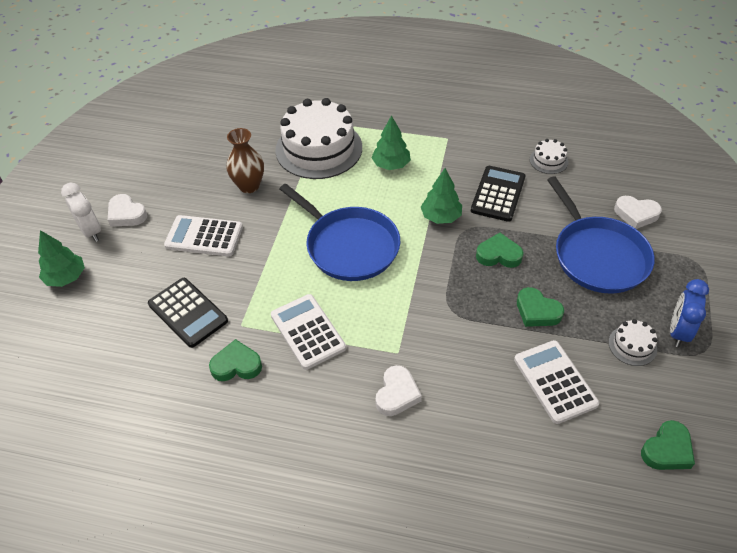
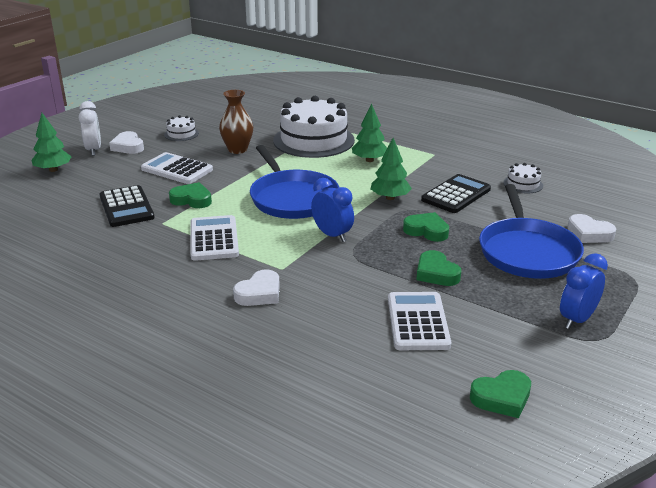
camera: 20 degrees right, 20 degrees down
green heart [209,339,262,381] -> green heart moved to [169,182,212,208]
white cake [608,319,657,366] -> white cake moved to [164,115,199,141]
none -> blue clock [311,178,354,242]

